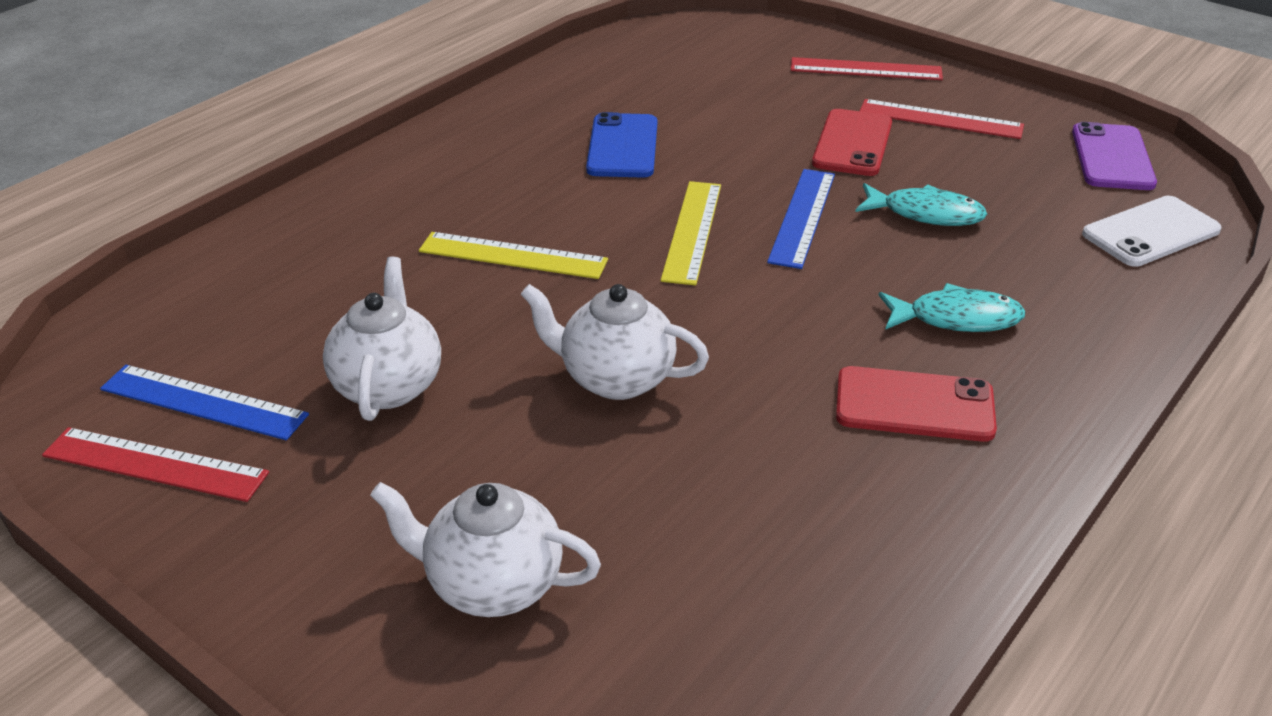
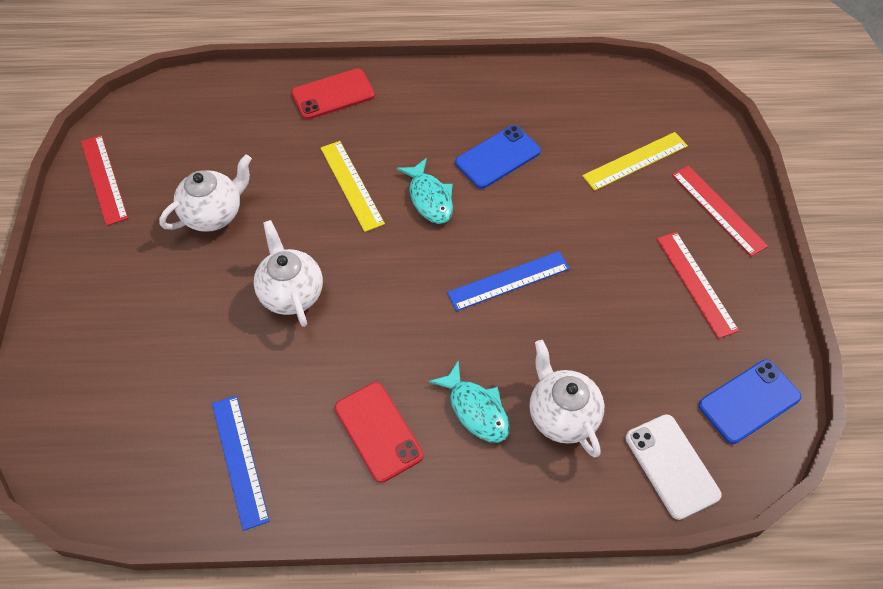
camera: 50 degrees right, 20 degrees up
blue ruler [100,365,309,440] -> blue ruler moved to [212,395,270,531]
white teapot [370,482,601,617] -> white teapot moved to [530,340,604,457]
yellow ruler [661,181,721,285] -> yellow ruler moved to [582,132,688,191]
red phone [812,109,892,176] -> red phone moved to [291,68,375,120]
turquoise fish [855,183,987,226] -> turquoise fish moved to [397,158,453,224]
purple phone [1072,122,1157,190] -> blue phone [699,360,802,444]
white phone [1082,196,1222,267] -> white phone turned 45 degrees clockwise [626,414,721,520]

